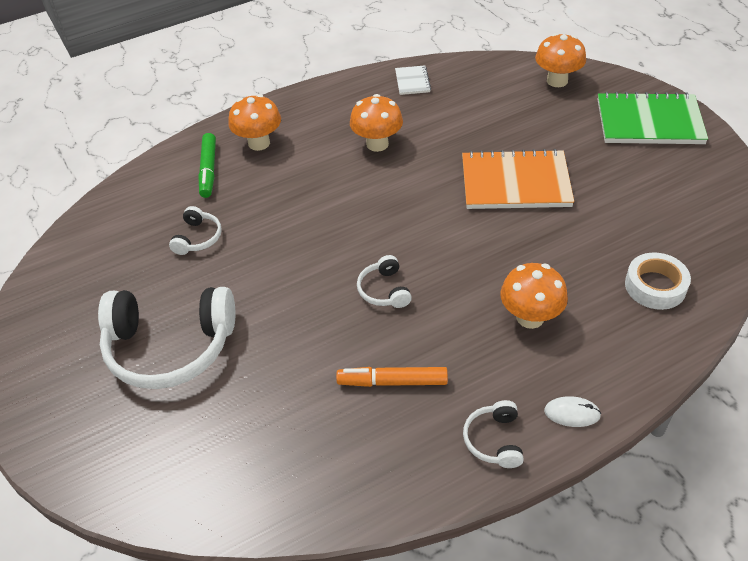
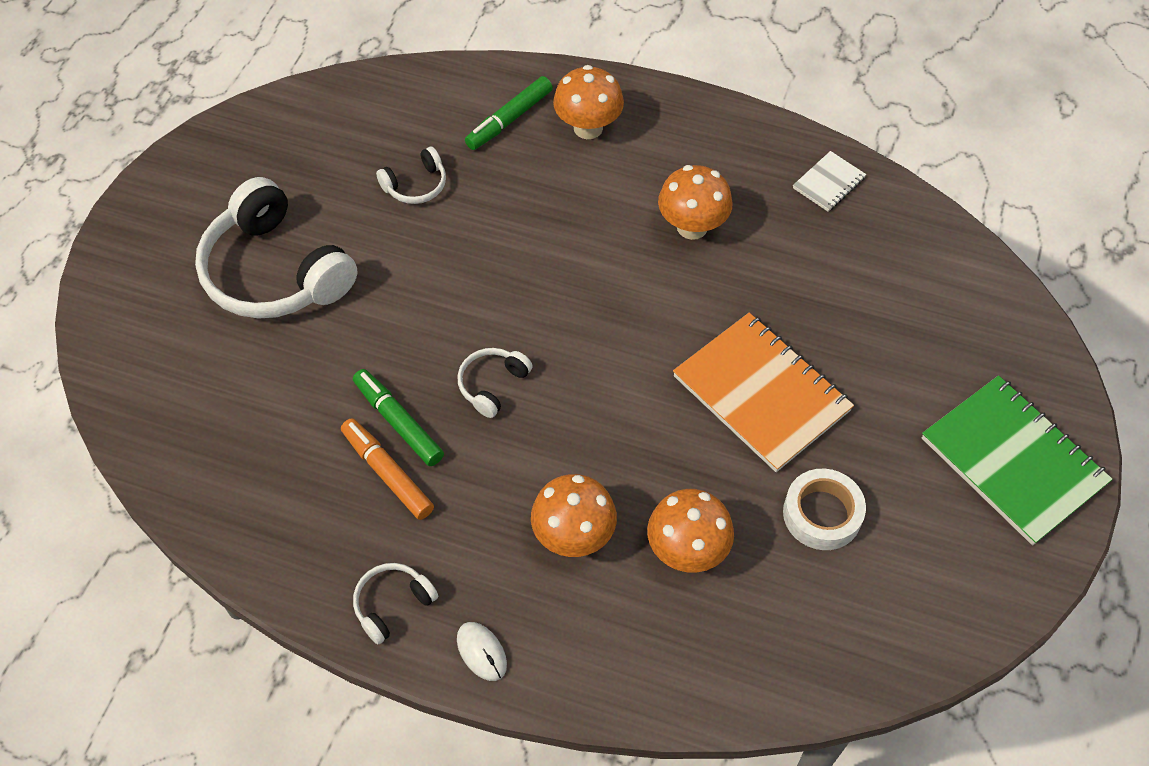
camera: 45 degrees right, 10 degrees up
orange mushroom [535,33,586,87] -> orange mushroom moved to [647,489,734,572]
white tape [625,252,691,310] -> white tape moved to [783,469,866,550]
none -> green marker [353,369,444,466]

